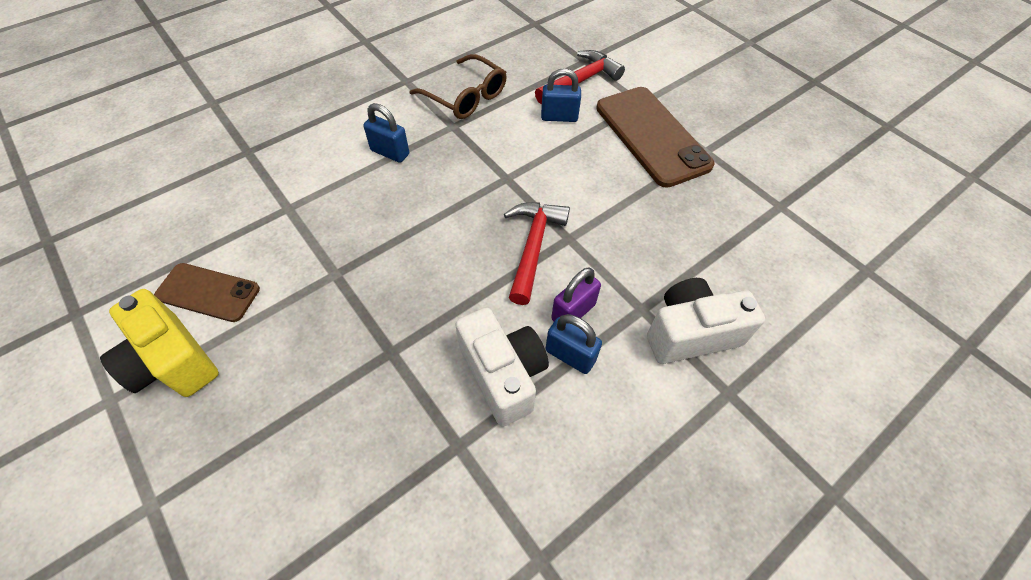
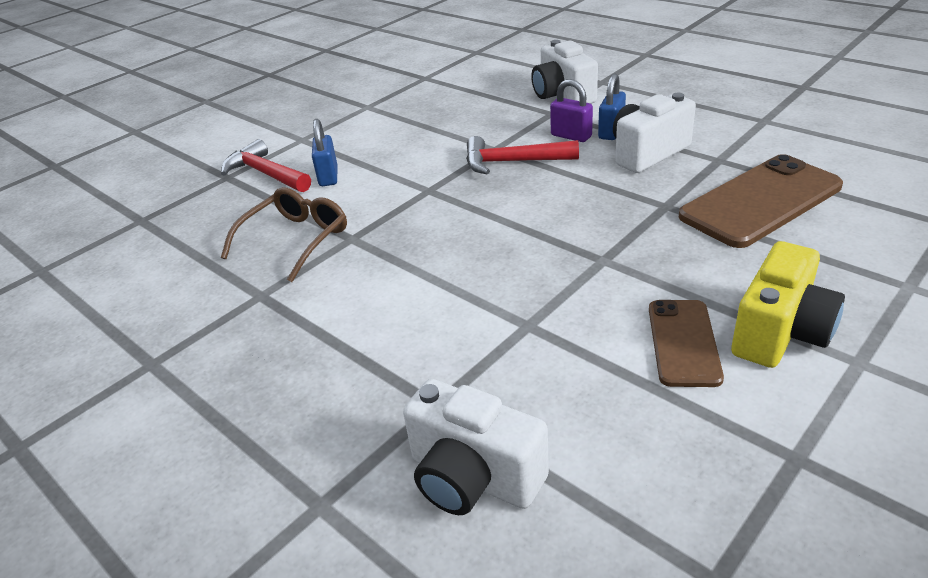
camera: 95 degrees left, 20 degrees down
blue padlock [363,103,409,163] -> none
brown phone [596,87,715,188] -> brown phone moved to [679,154,843,248]
none -> white camera [403,379,549,515]

